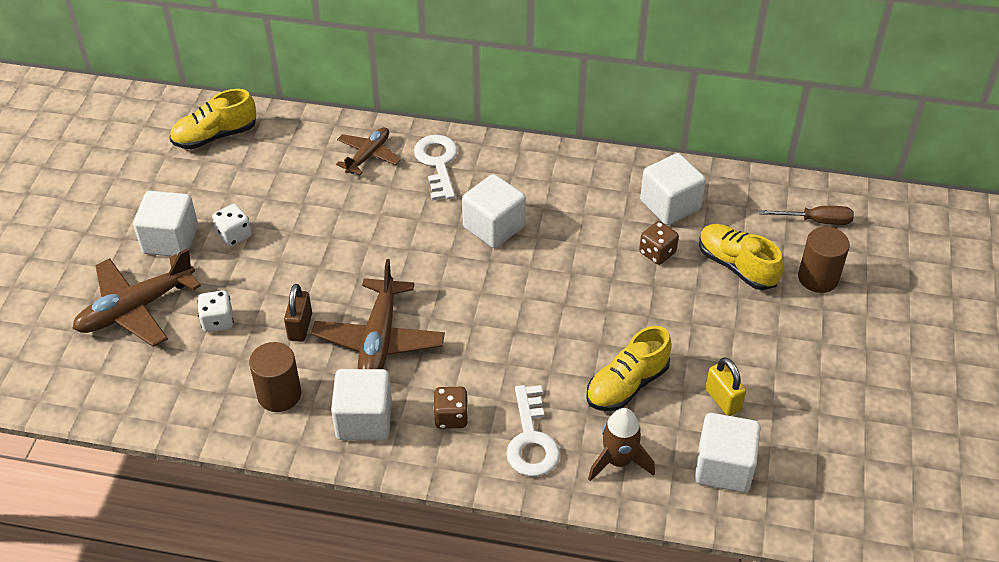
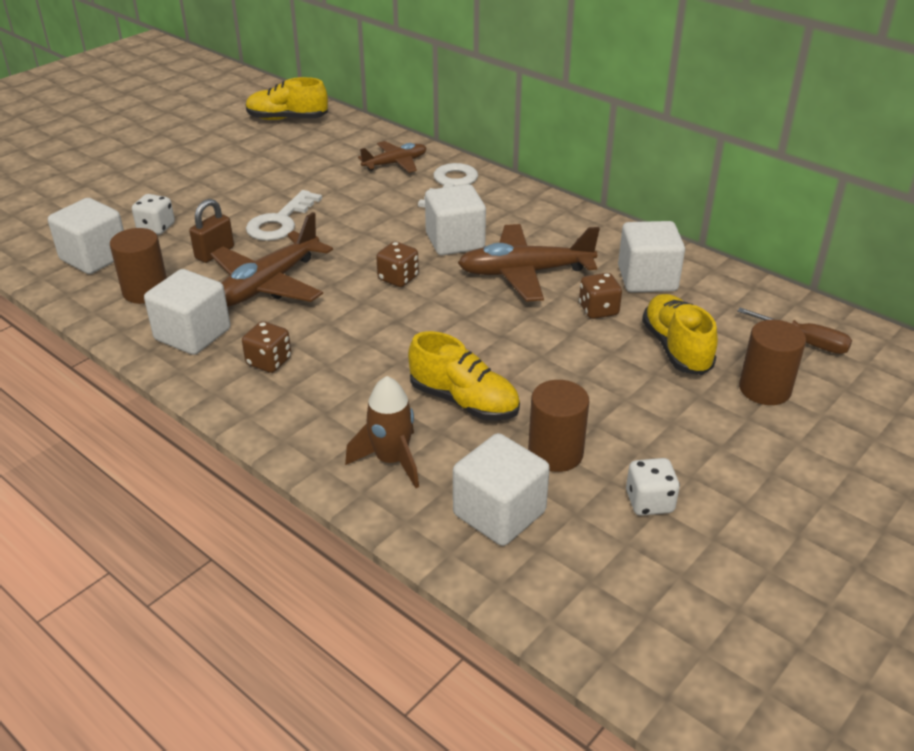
camera: 30 degrees right, 10 degrees down
brown plane [72,248,201,347] -> brown plane moved to [458,224,600,302]
white cube [133,191,198,256] -> white cube moved to [48,198,124,274]
white dice [212,204,252,247] -> white dice moved to [626,458,680,516]
white key [506,385,560,477] -> white key moved to [246,190,322,241]
yellow shoe [586,326,672,411] -> yellow shoe turned 135 degrees counterclockwise [408,331,520,421]
yellow padlock [705,357,746,416] -> brown cylinder [528,380,590,472]
none -> brown dice [376,241,419,287]

